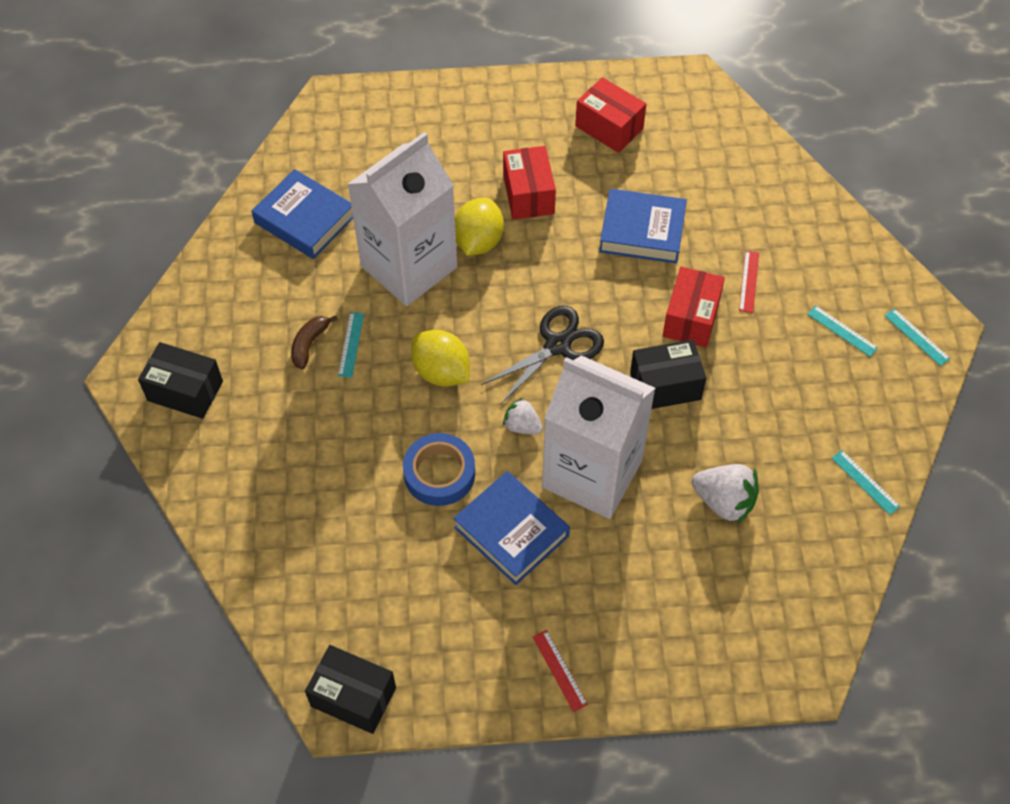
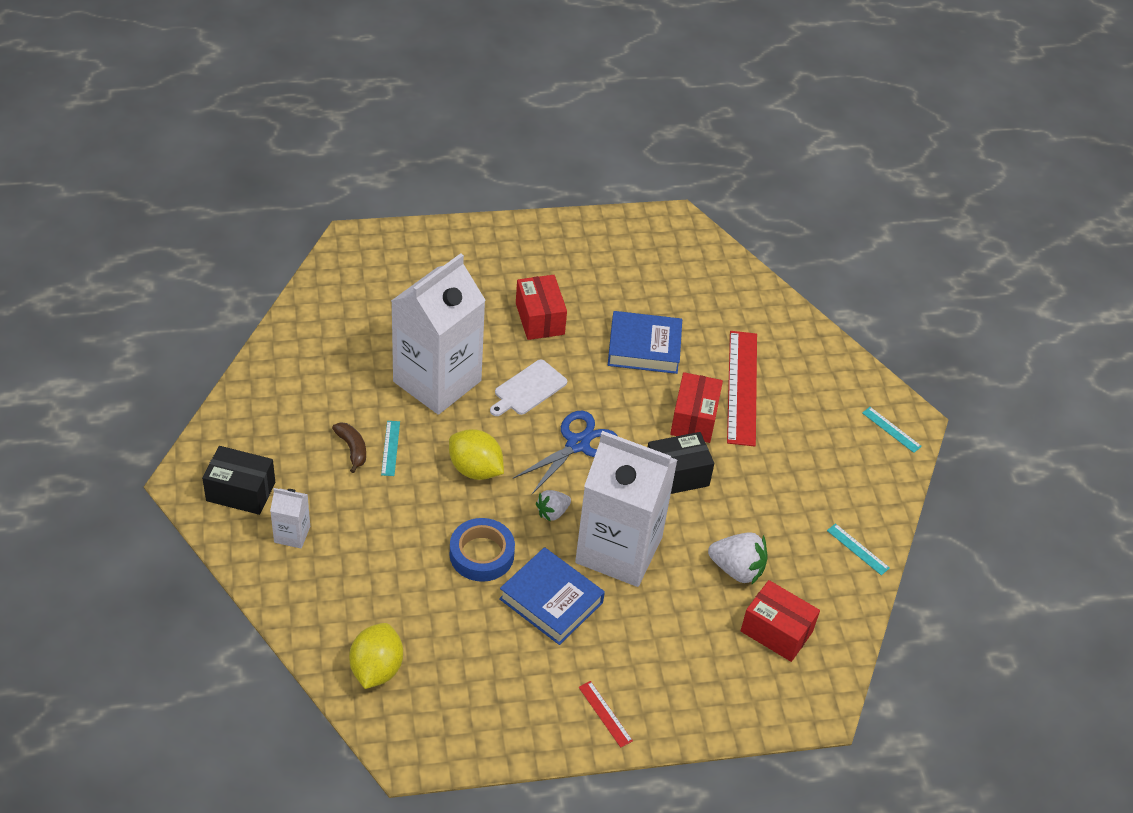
camera: 10 degrees left, 10 degrees down
blue book [252,169,353,259] -> none
brown banana [291,316,338,369] -> brown banana turned 135 degrees clockwise [332,422,366,473]
black box [305,645,396,734] -> none
yellow lemon [455,198,504,256] -> yellow lemon moved to [349,623,403,689]
black scissors [481,306,604,405] -> blue scissors [513,411,617,495]
white strawberry [503,398,543,435] -> white strawberry turned 60 degrees counterclockwise [536,490,571,522]
red box [575,77,646,153] -> red box moved to [741,580,820,662]
red ruler [739,251,759,313] -> red ruler [727,331,757,447], size x2.25
turquoise ruler [807,305,878,357] -> none
none -> white carton [270,488,310,548]
none -> white cutting board [490,360,567,416]

